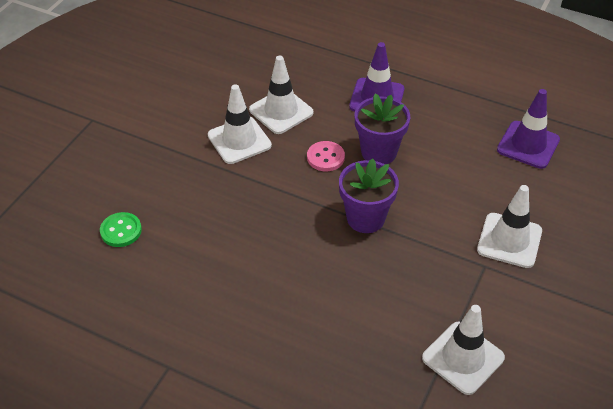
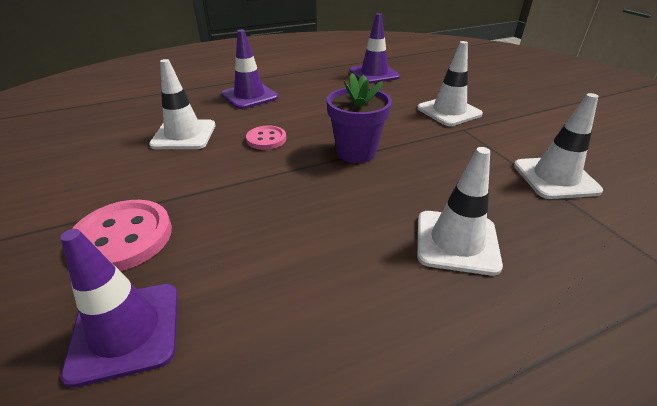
camera: 50 degrees left, 10 degrees down
green button [100,212,142,247] -> purple traffic cone [60,229,178,388]
white traffic cone [208,84,272,164] -> white traffic cone moved to [417,147,503,275]
purple flower pot [355,93,410,164] -> none
none -> pink button [72,200,172,271]

